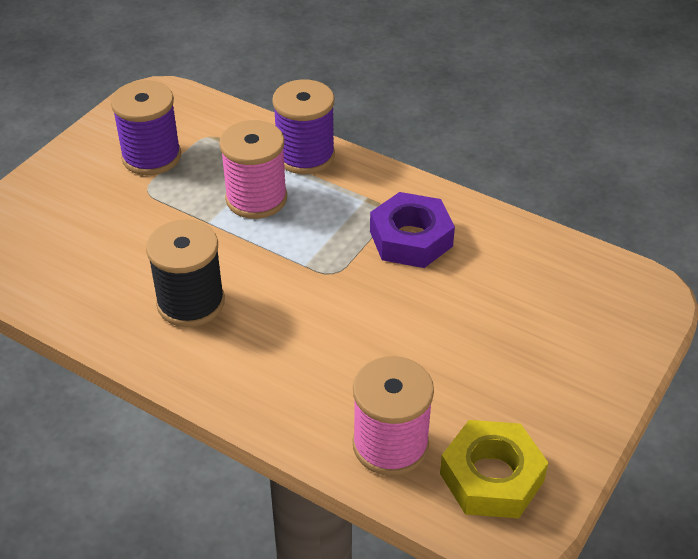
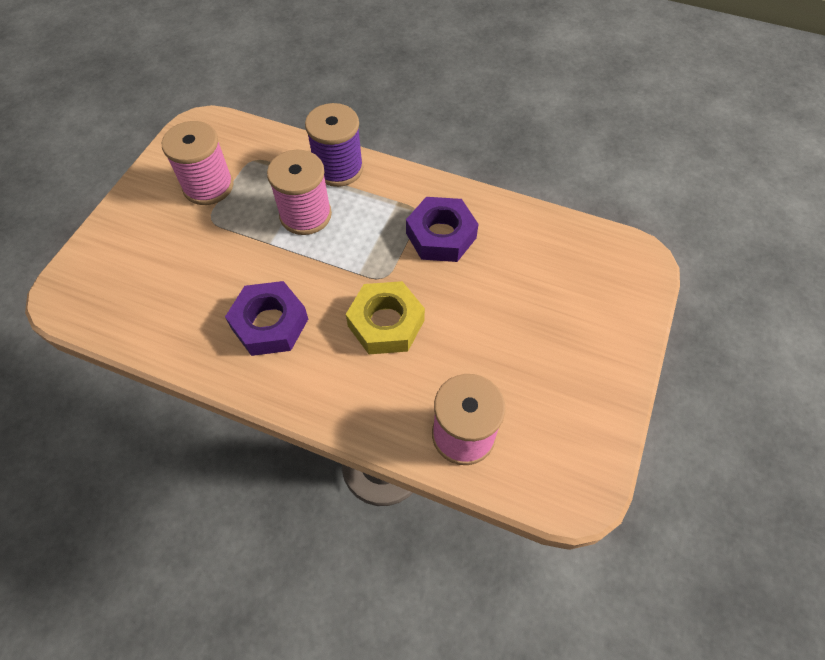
camera: 10 degrees left, 15 degrees up
purple spool [111,80,181,175] -> pink spool [162,121,234,205]
black spool [146,220,225,327] -> purple nut [225,281,308,356]
yellow nut [440,420,548,518] -> yellow nut moved to [346,281,425,354]

